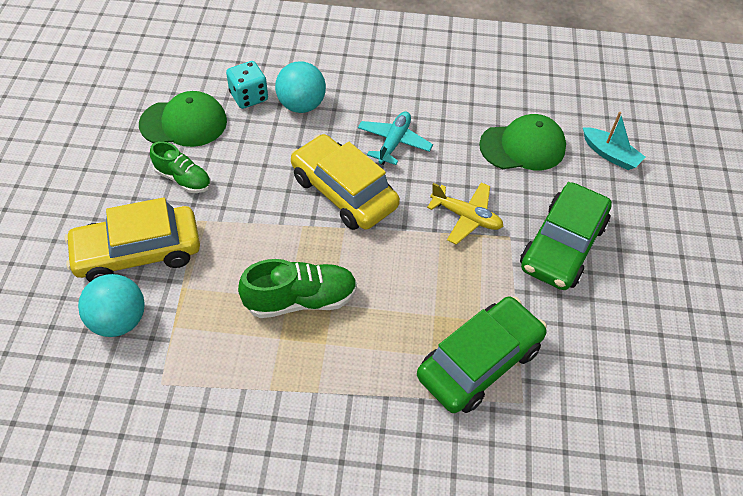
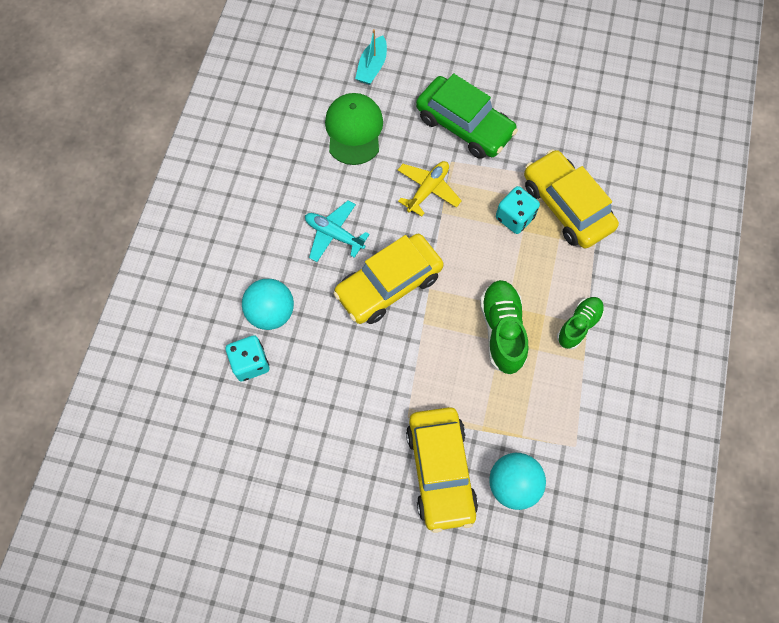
camera: 80 degrees left, 15 degrees up
green cap [139,91,227,147] -> none
green shoe [150,141,211,193] -> green shoe moved to [557,297,604,349]
green car [417,296,547,413] -> yellow car [524,149,619,249]
turquoise boat [583,112,645,170] -> turquoise boat turned 150 degrees clockwise [355,29,387,85]
none -> turquoise dice [496,186,540,234]

